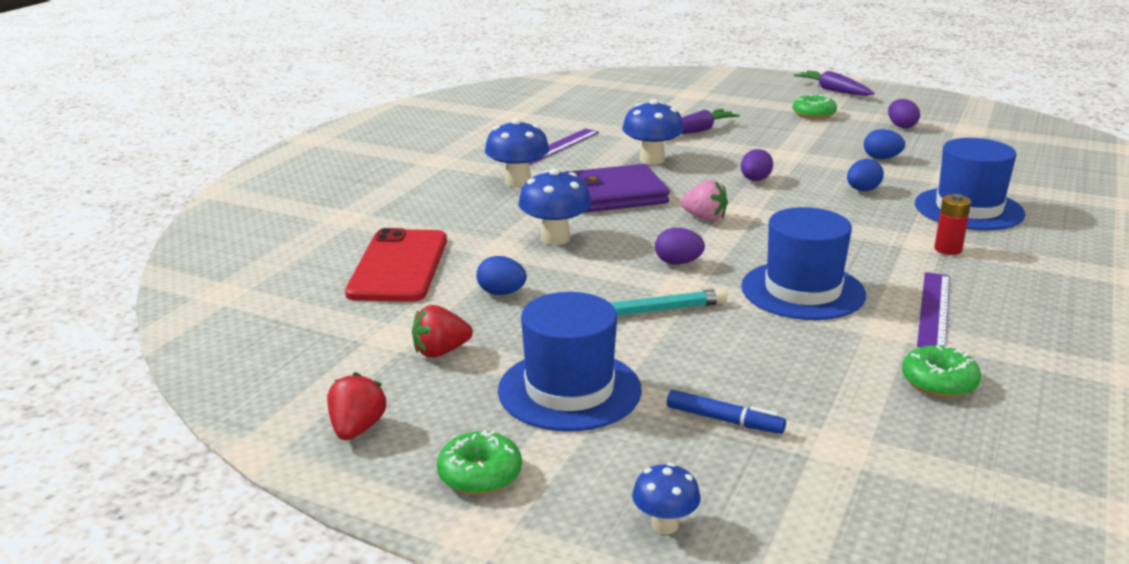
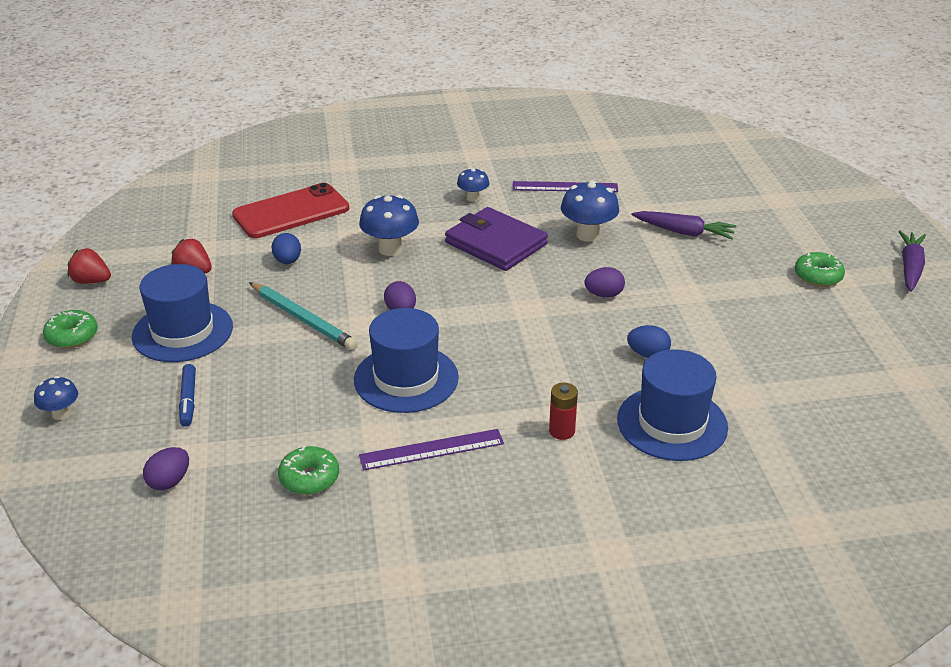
camera: 55 degrees right, 10 degrees up
red strawberry [327,372,386,440] -> red strawberry turned 135 degrees counterclockwise [68,248,111,284]
blue mushroom [485,119,549,187] -> blue mushroom [457,168,489,202], size x0.59
pink strawberry [680,180,728,221] -> none
blue egg [864,129,905,159] -> none
purple egg [888,99,920,128] -> purple egg moved to [143,447,189,491]

